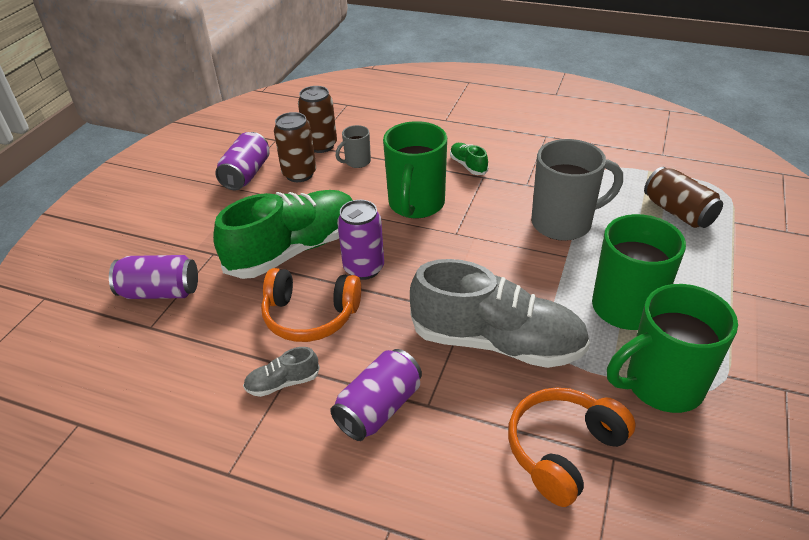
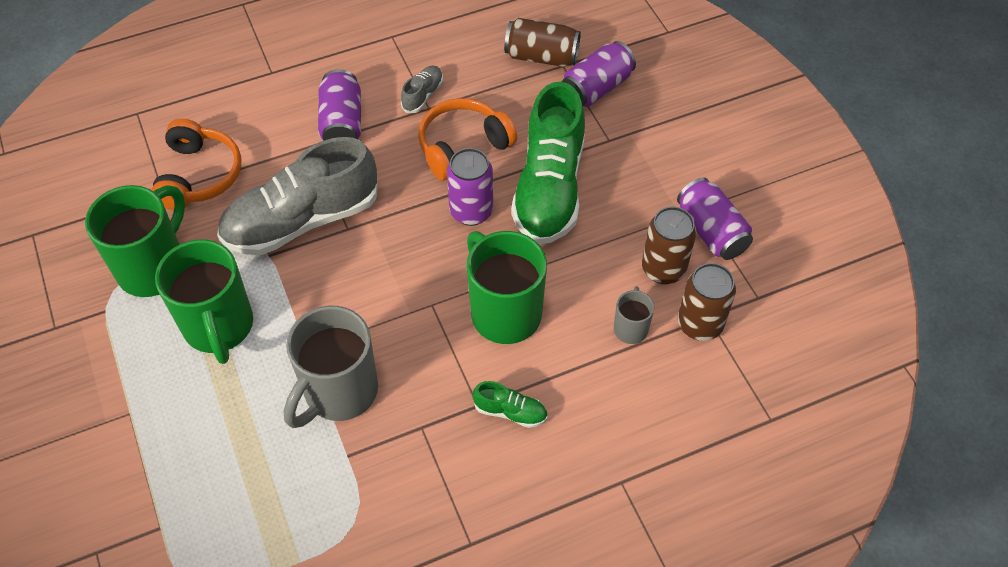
camera: 135 degrees right, 15 degrees up
brown can [644,167,723,228] -> brown can moved to [504,18,581,67]

